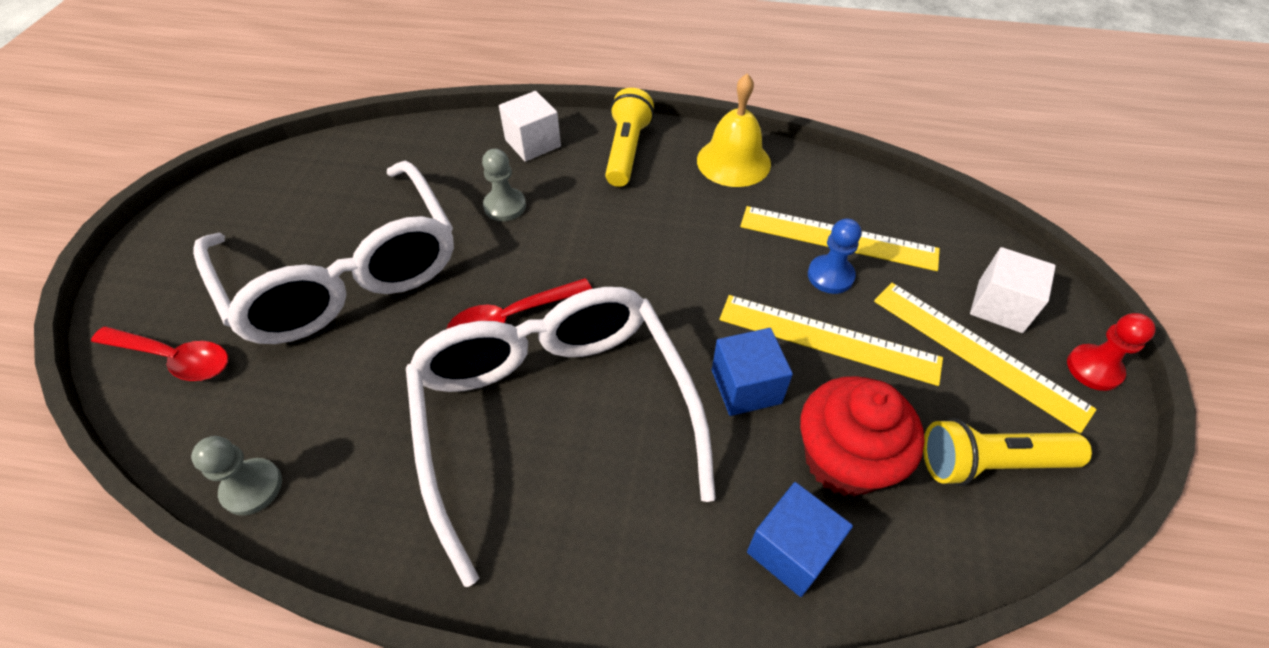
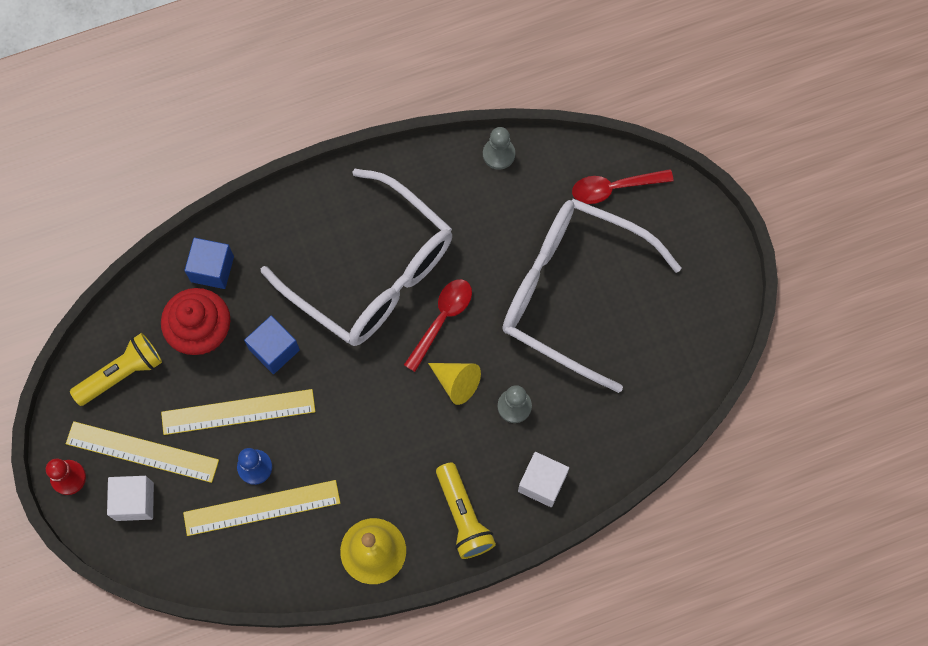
camera: 150 degrees right, 20 degrees up
none -> yellow cone [428,363,481,405]

